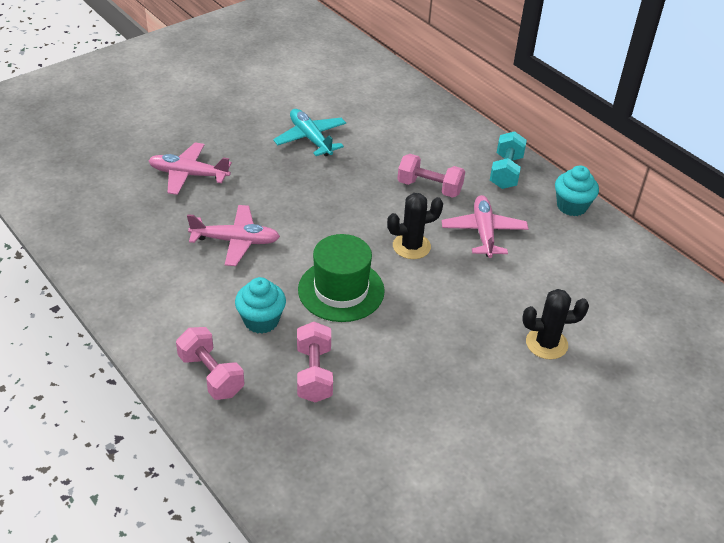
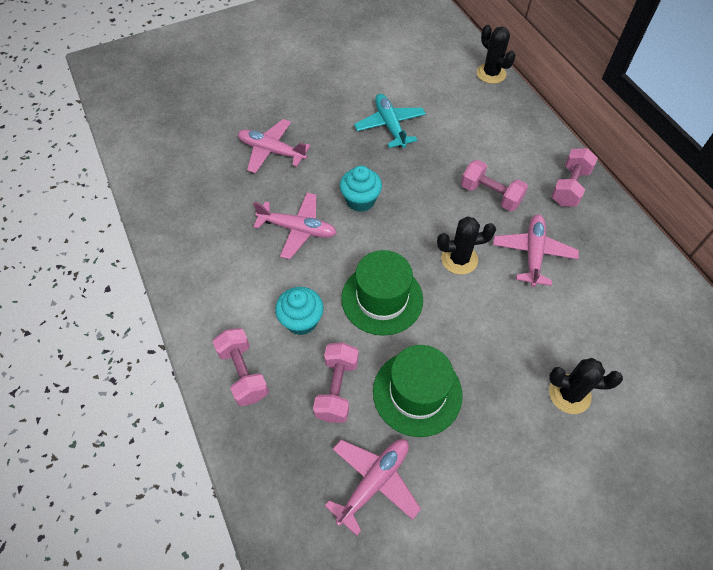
camera: 15 degrees right, 15 degrees up
turquoise dumbbell [490,131,527,189] -> pink dumbbell [551,148,598,207]
turquoise cupcake [555,165,599,216] -> turquoise cupcake moved to [340,166,382,212]
none -> pink plane [325,439,421,536]
none -> green hat [373,345,463,437]
none -> black cactus [476,25,516,84]

